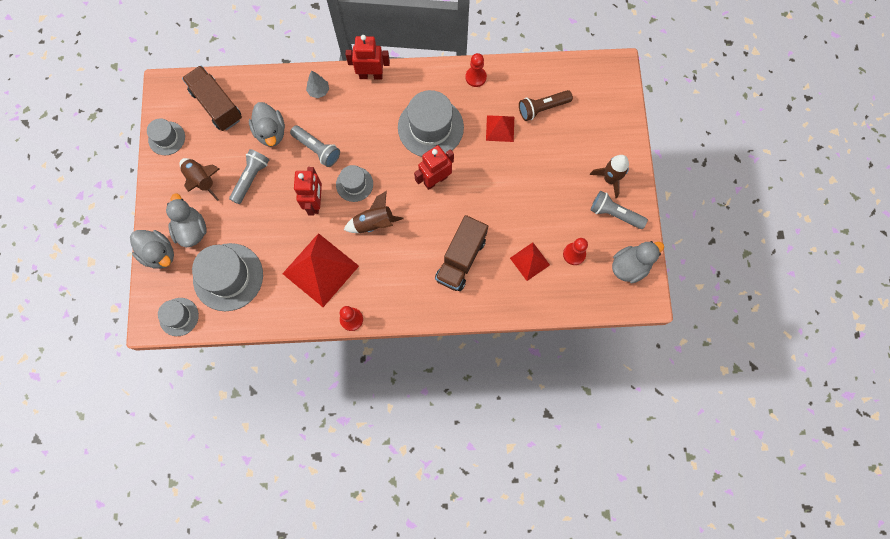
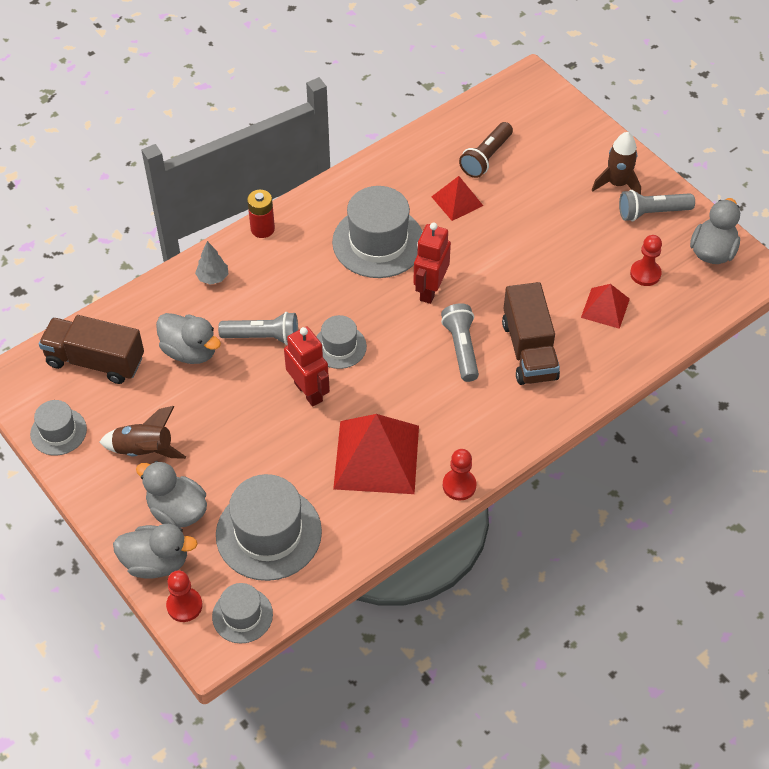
camera: 35 degrees left, 20 degrees down
grey flashlight [229,149,269,204] -> grey flashlight moved to [441,303,479,382]
brown rocket [344,191,403,233] -> none
red robot [345,35,390,80] -> red battery [247,190,275,238]
red pawn [465,53,487,87] -> red pawn moved to [166,570,203,622]

